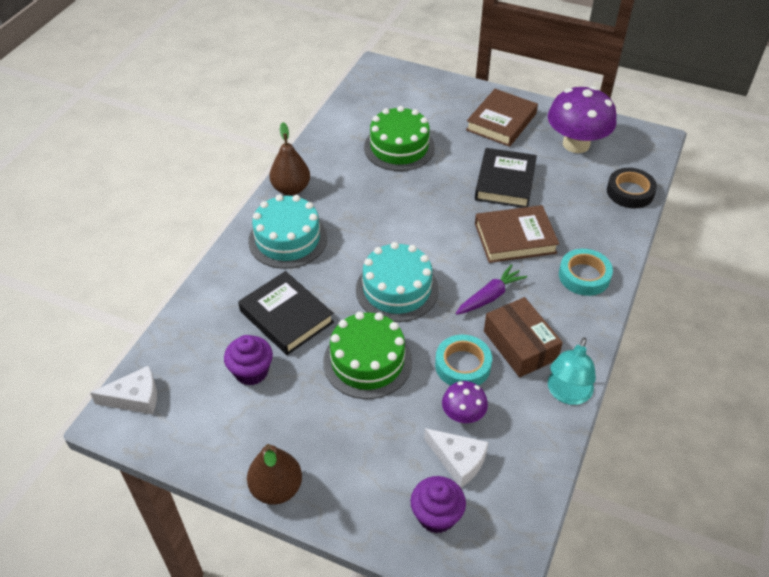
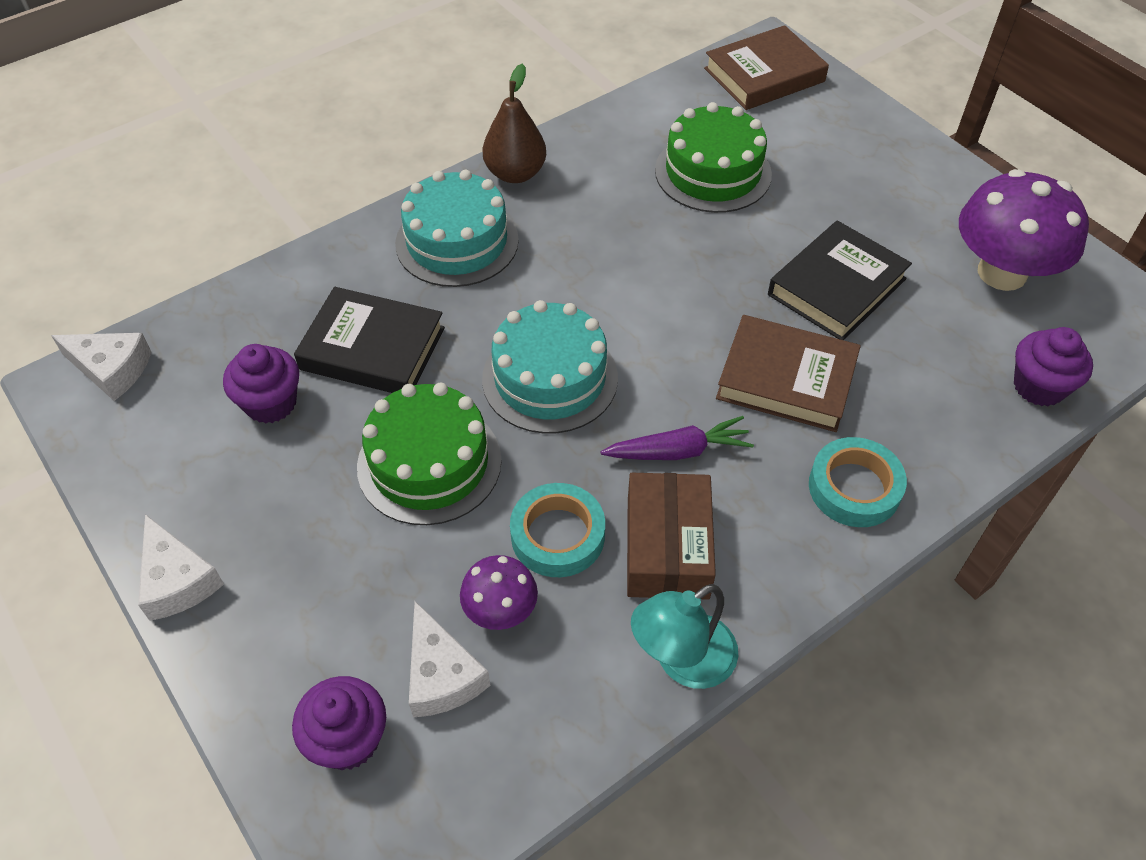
camera: 30 degrees right, 5 degrees up
black book [238,271,334,355] -> black book turned 60 degrees counterclockwise [294,287,445,393]
brown pear [247,444,302,505] -> white cheese [138,514,224,621]
brown book [466,89,538,147] -> brown book moved to [704,25,829,110]
black tape [607,168,657,208] -> purple cupcake [1014,327,1093,406]

